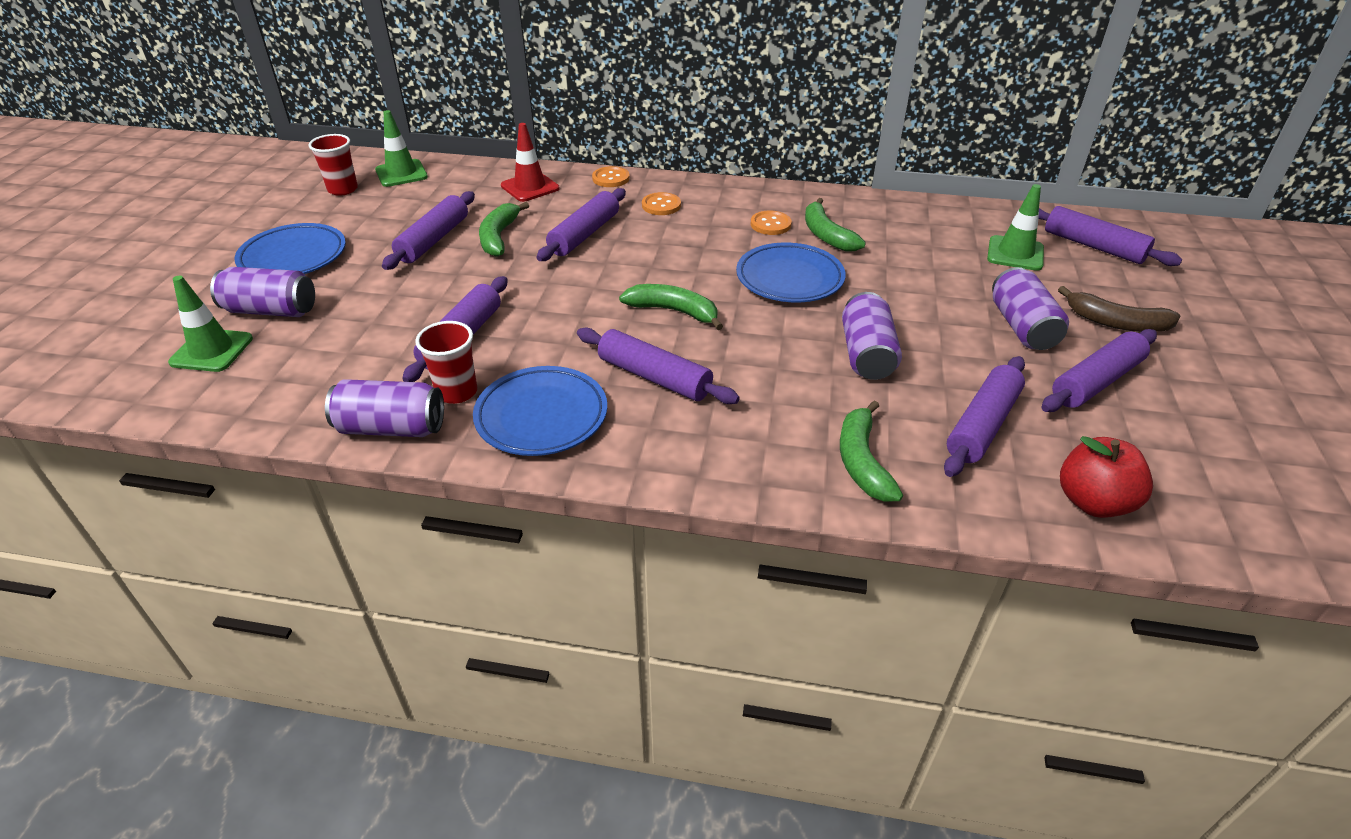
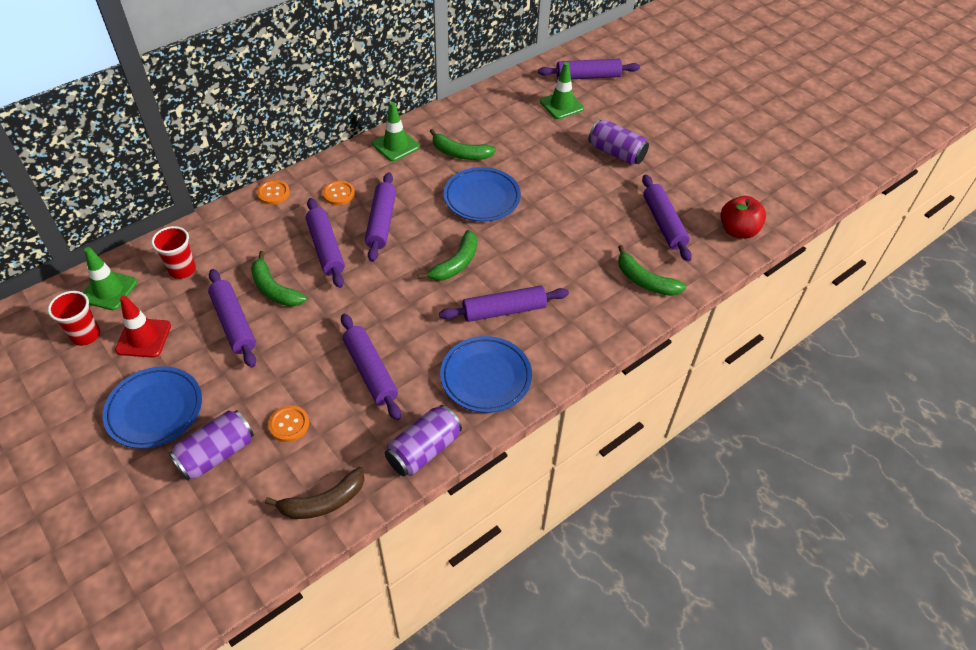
camera: 50 degrees left, 10 degrees up
green traffic cone [168,276,253,372] -> green traffic cone moved to [372,102,419,162]
red cup [415,321,477,404] -> red cup moved to [151,226,196,279]
red traffic cone [501,123,560,202] -> red traffic cone moved to [115,295,171,358]
green banana [619,284,723,330] -> green banana turned 150 degrees clockwise [418,230,477,281]
orange button [751,211,792,235] -> orange button moved to [268,405,309,442]
purple can [842,292,902,380] -> none
purple rolling pin [1042,329,1157,412] -> purple rolling pin moved to [365,172,396,262]
brown banana [1058,286,1181,332] -> brown banana moved to [265,467,365,519]

